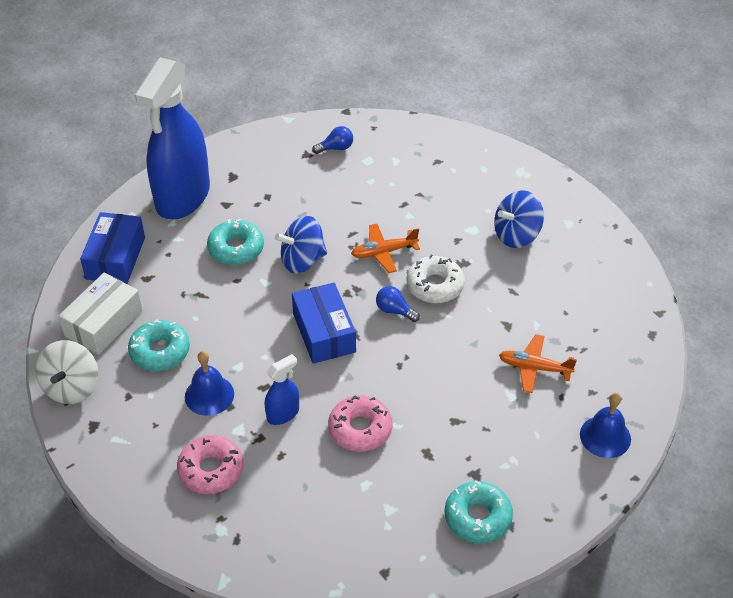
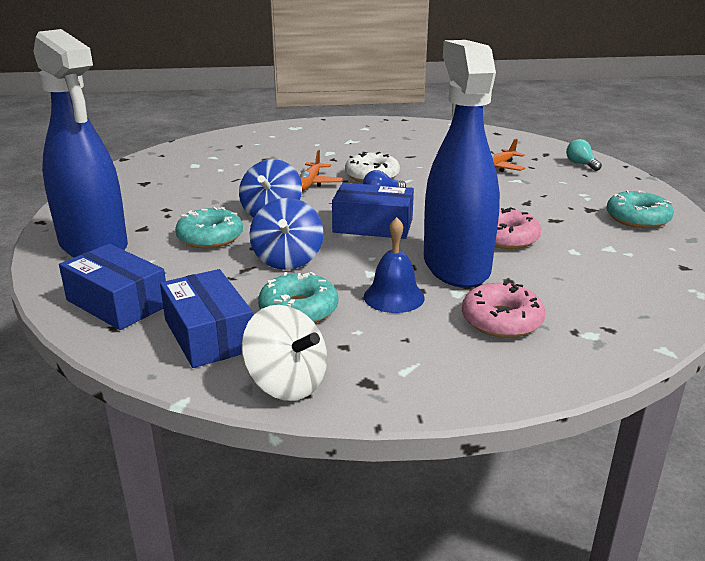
camera: 60 degrees left, 20 degrees down
white box [58,273,143,355] -> blue box [160,269,253,368]
blue spray bottle [265,354,299,425] -> blue spray bottle [424,40,500,288], size x2.40
blue light bulb [312,126,353,154] -> none
blue spinning top [494,190,544,248] -> blue spinning top moved to [249,198,324,270]
blue bell [580,393,631,458] -> turquoise light bulb [566,139,602,171]

